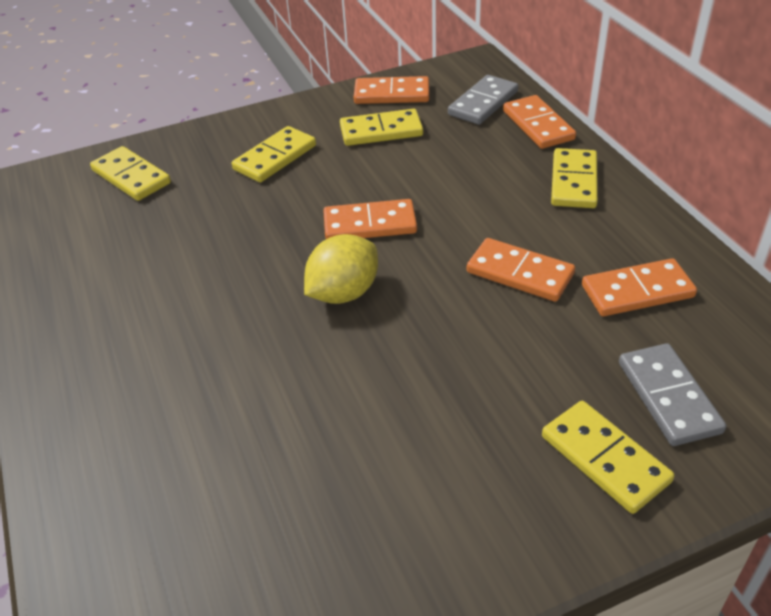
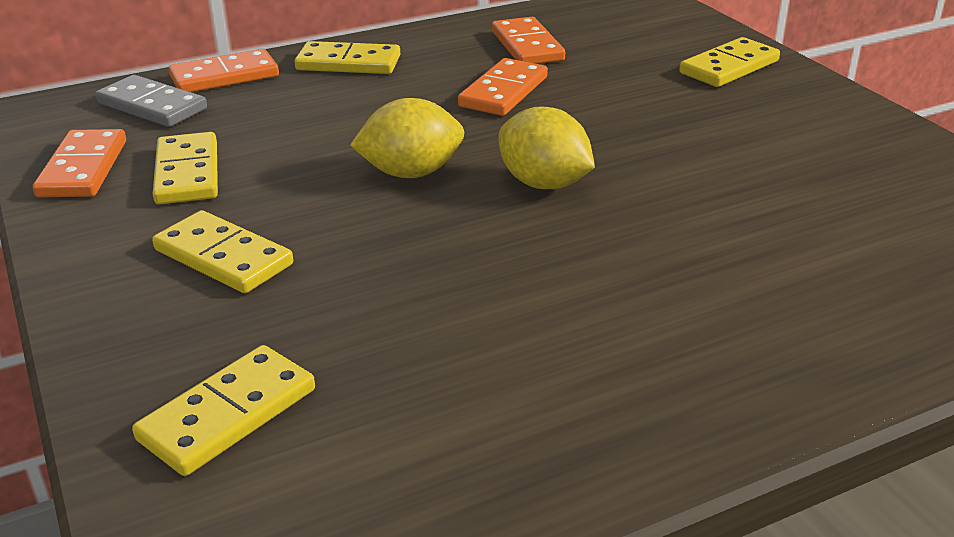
camera: 95 degrees left, 10 degrees down
orange domino [323,199,417,239] -> yellow lemon [350,98,464,178]
grey domino [619,343,726,446] -> none

